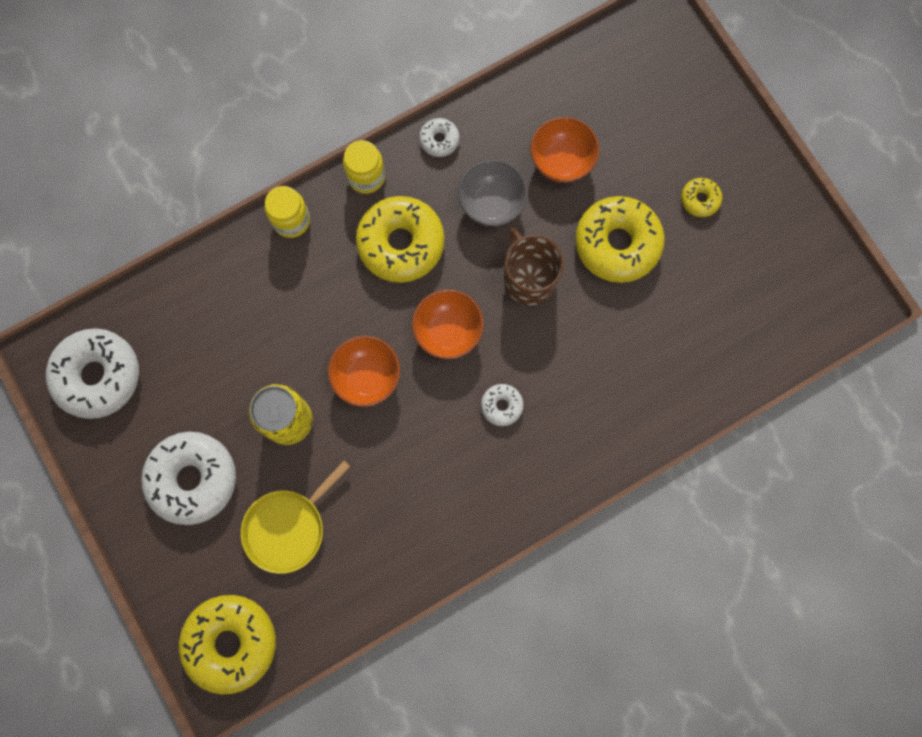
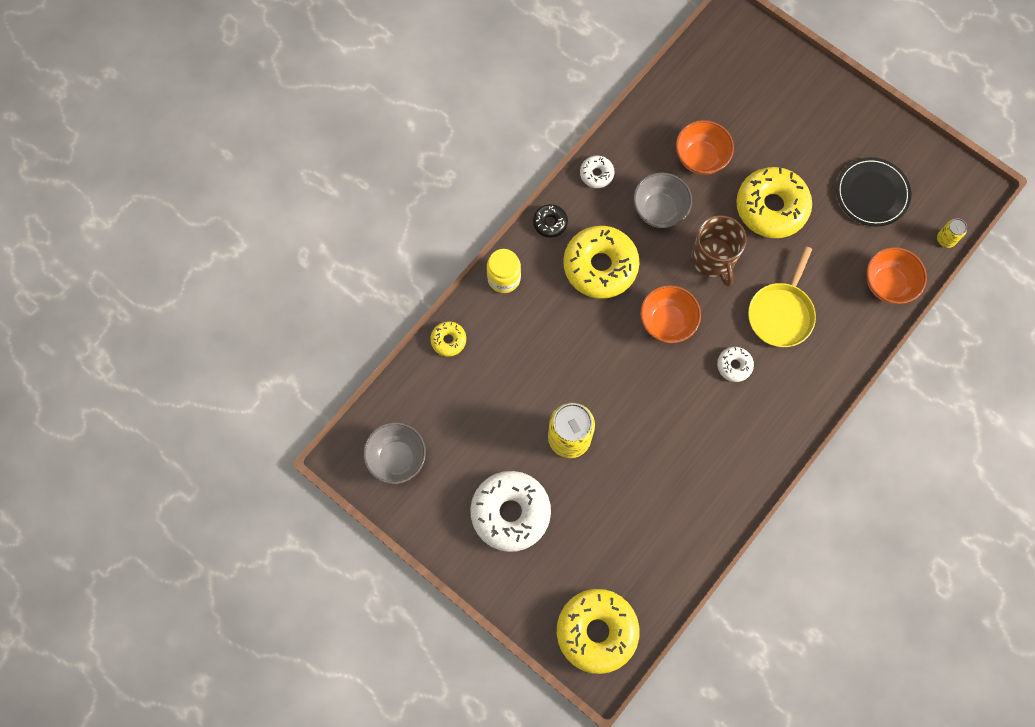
camera: 20 degrees left, 5 degrees down
white donut [46,328,139,419] -> grey bowl [363,422,426,484]
yellow pan [241,461,350,574] -> yellow pan moved to [748,246,816,347]
orange bowl [328,336,400,407] -> orange bowl moved to [866,247,927,304]
yellow jar [343,140,385,194] -> black donut [533,204,568,238]
brown mug [504,228,564,305] -> brown mug turned 150 degrees counterclockwise [692,215,747,286]
yellow donut [681,178,722,217] -> yellow donut moved to [430,321,466,356]
none -> black plate [836,157,911,227]
none -> yellow can [937,218,967,248]

